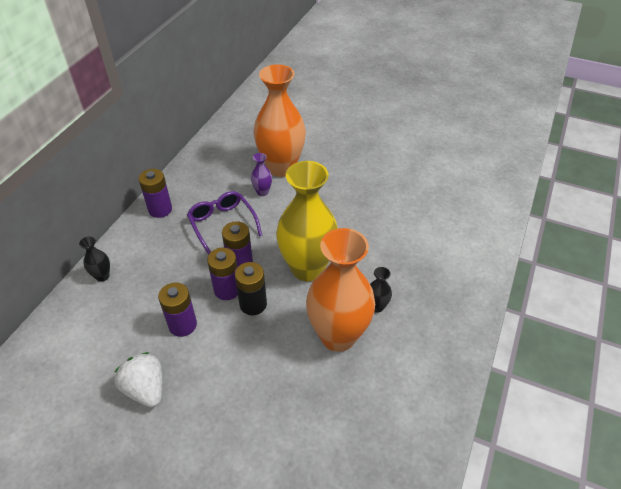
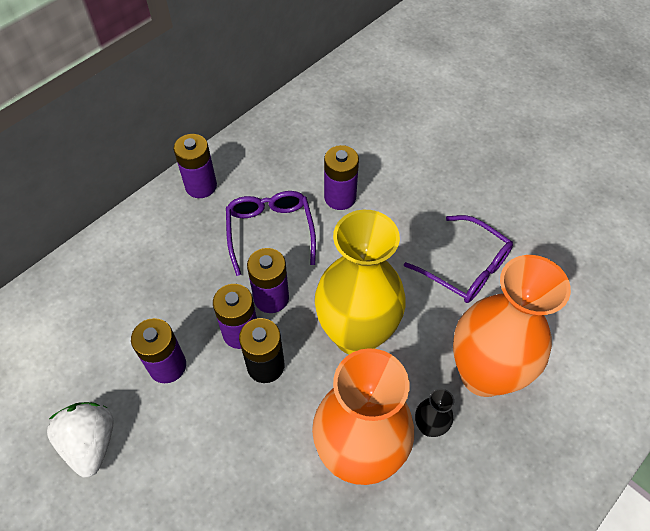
camera: 20 degrees right, 10 degrees up
black vase [79,236,110,282] -> none
purple vase [251,153,272,196] -> purple battery [324,145,359,210]
orange vase [253,64,306,177] -> orange vase moved to [453,255,571,397]
none -> purple glasses [404,215,513,303]

